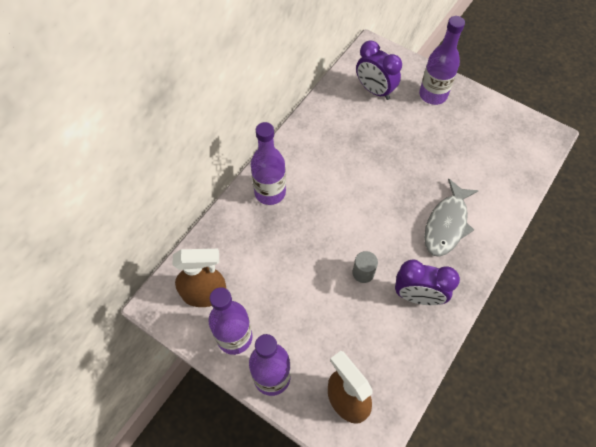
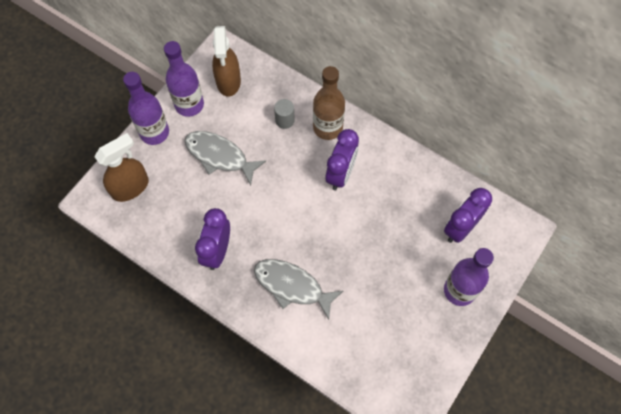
camera: 90 degrees right, 5 degrees up
purple bottle [251,122,286,205] -> brown bottle [313,66,345,140]
grey cylinder [352,251,378,283] -> grey cylinder moved to [274,99,295,129]
none -> grey fish [185,131,266,185]
none -> purple clock [326,129,359,190]

